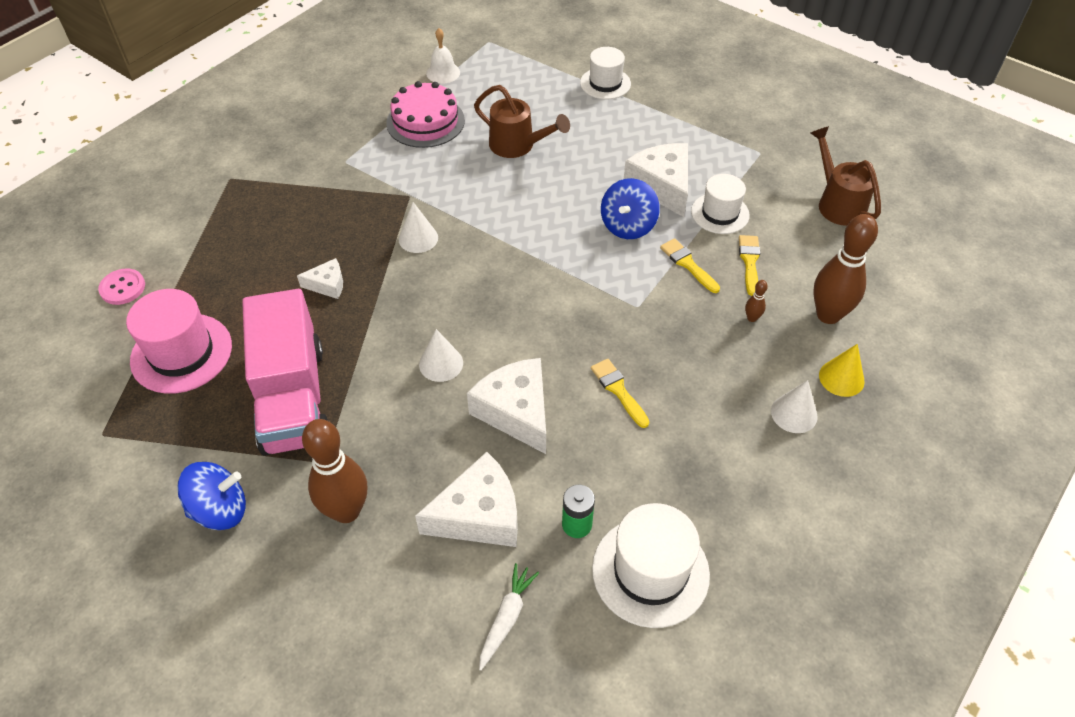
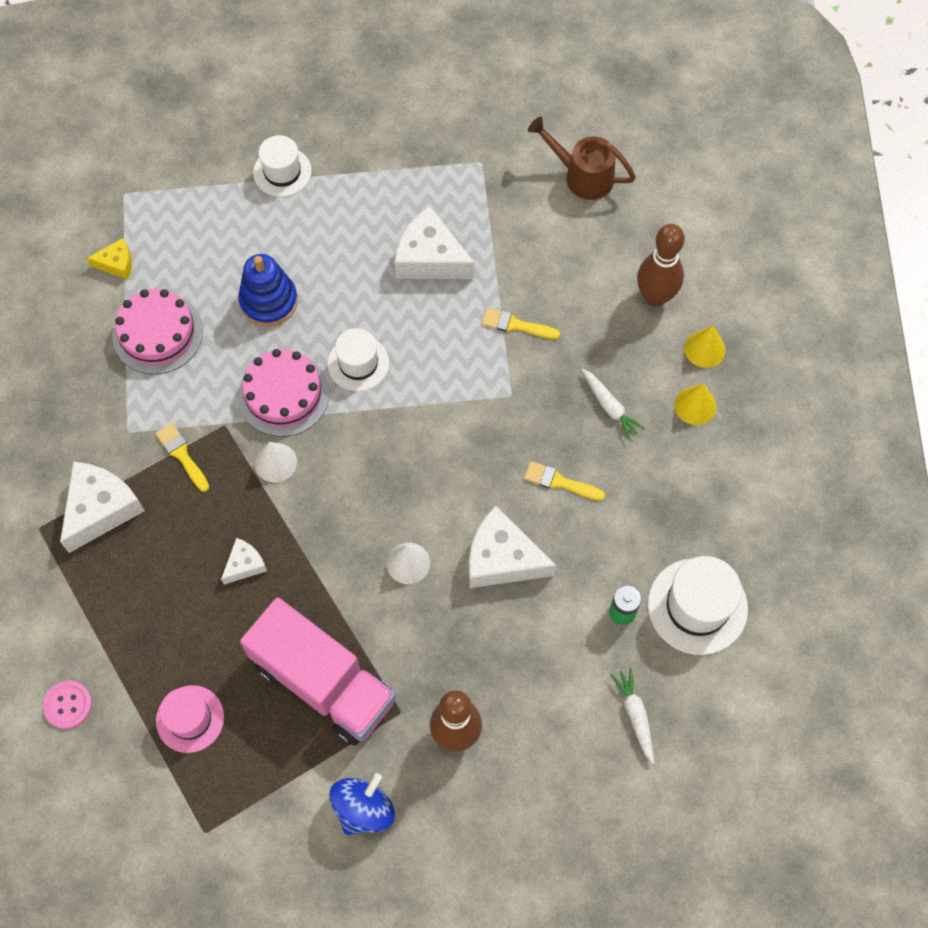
camera: 40 degrees left, 15 degrees up
pink hat [126,289,232,394] -> pink hat [156,685,224,753], size x0.66
white cheese [415,452,518,547] -> white cheese moved to [60,462,145,553]
white bell [426,28,460,84] -> yellow cheese [87,238,132,279]
brown watering can [474,85,570,158] -> blue stacking toy [238,254,298,327]
blue spinning top [601,178,660,239] -> none
white hat [691,174,750,234] -> white hat moved to [328,328,389,391]
yellow brush [739,235,760,296] -> yellow brush moved to [155,423,209,492]
brown bowling pin [745,280,768,322] -> none
white cone [771,380,818,433] -> yellow cone [674,383,716,425]
none -> pink cake [238,349,330,437]
none -> white carrot [582,369,646,440]

